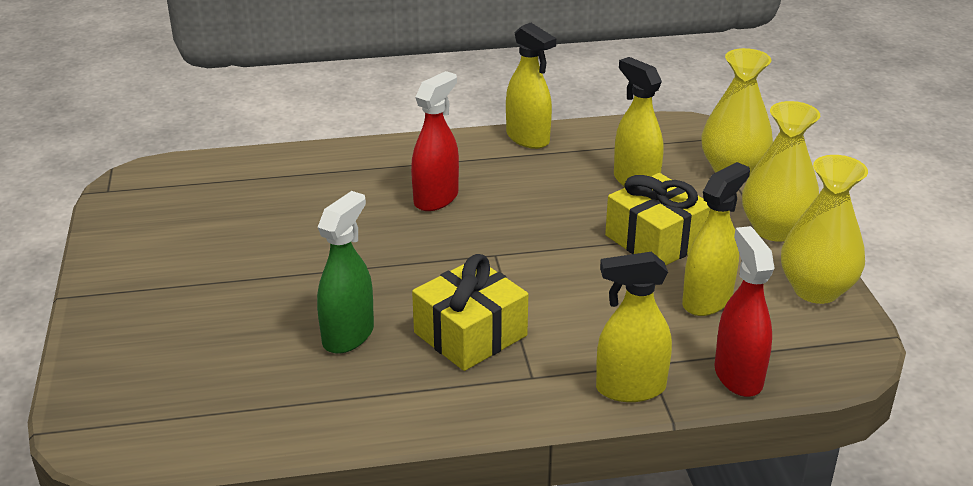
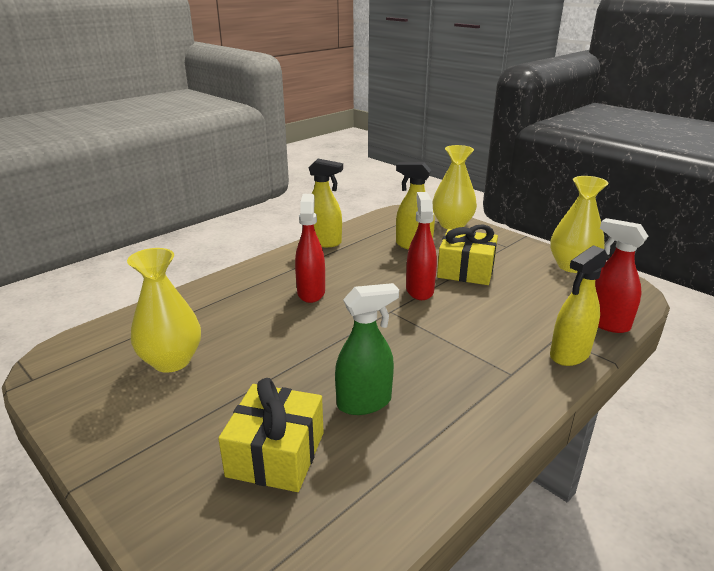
camera: 35 degrees left, 5 degrees down
green spray bottle [317,191,374,353] -> green spray bottle turned 75 degrees clockwise [335,283,399,415]
yellow gift [412,254,528,371] -> yellow gift moved to [218,378,324,492]
yellow spray bottle [682,162,750,316] -> none
yellow vase [742,101,820,242] -> yellow vase moved to [127,248,201,373]
none -> red spray bottle [406,192,437,300]

